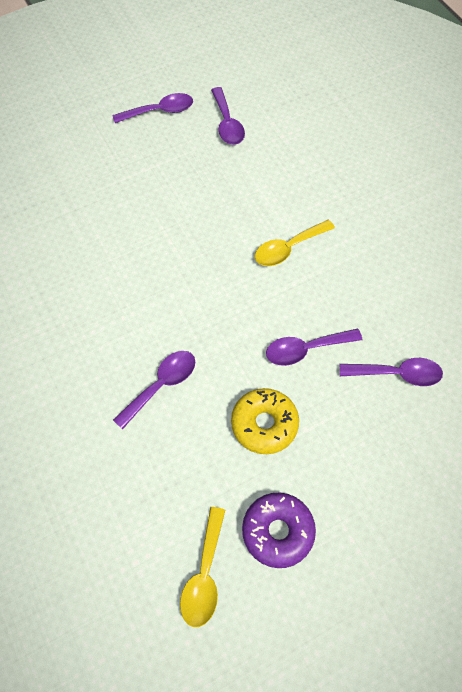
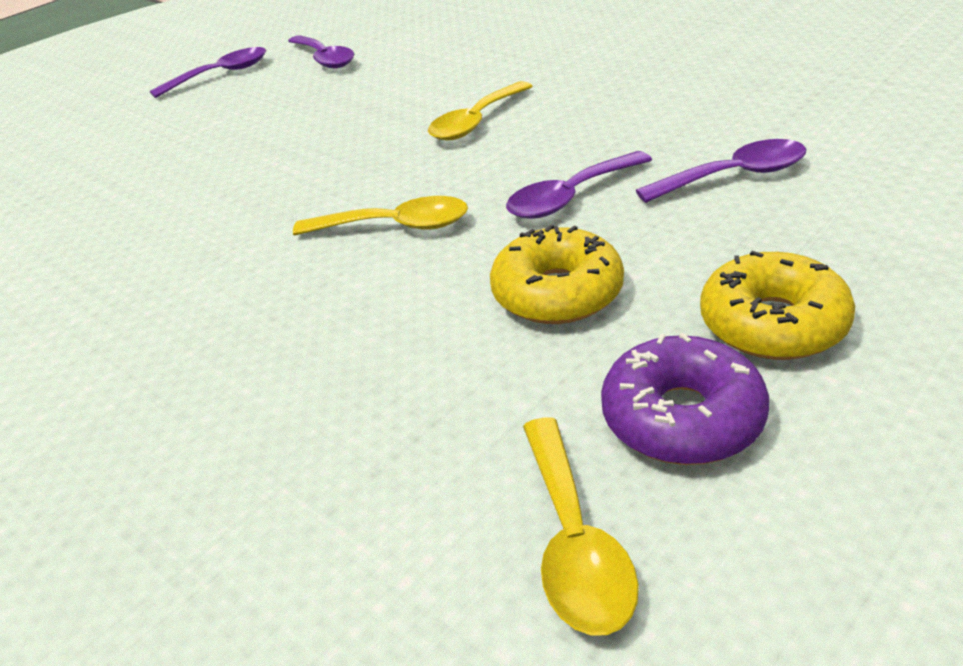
camera: 15 degrees left, 25 degrees down
purple spoon [113,351,195,430] -> none
none -> yellow spoon [293,196,468,236]
none -> yellow donut [700,251,855,360]

